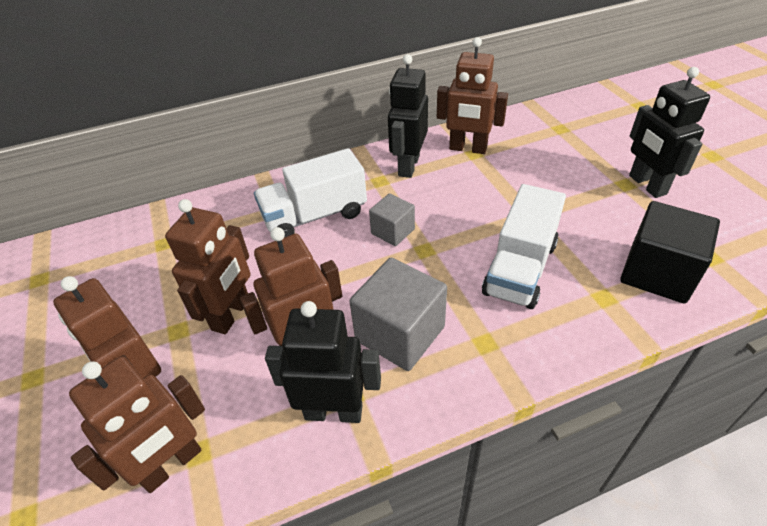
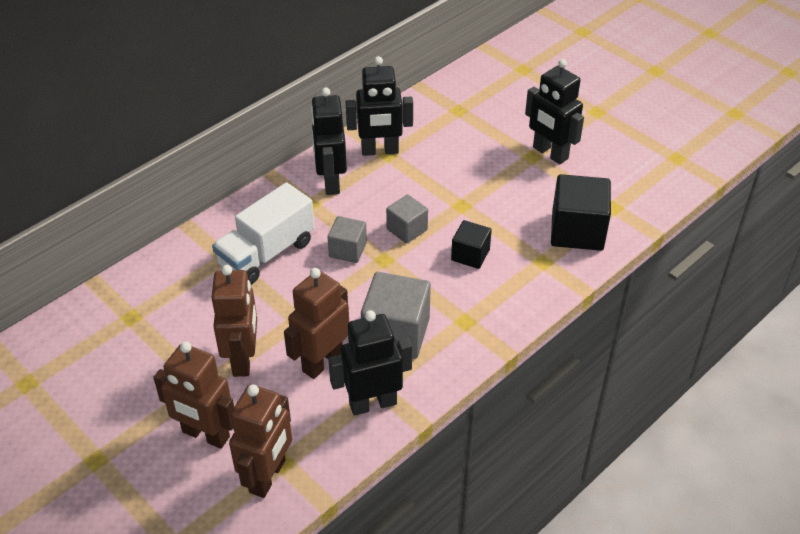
camera: 25 degrees left, 0 degrees up
brown robot [437,37,508,154] -> black robot [346,56,413,156]
white truck [482,184,566,309] -> black cube [451,220,492,269]
none -> grey cube [386,194,428,244]

